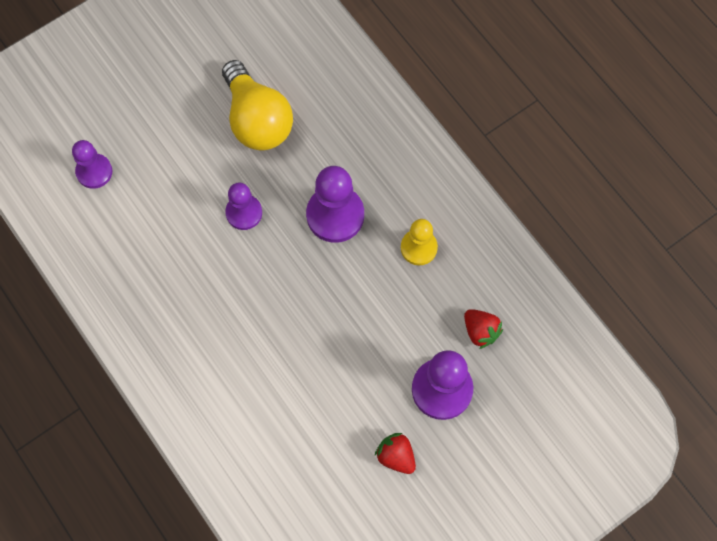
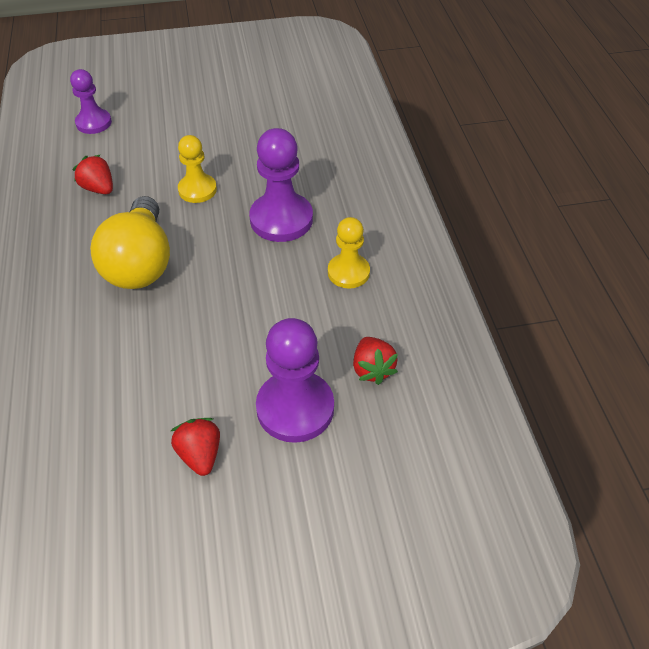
camera: 25 degrees right, 20 degrees down
yellow light bulb [222,60,293,151] -> yellow light bulb moved to [90,196,170,289]
purple pawn [225,183,262,230] -> yellow pawn [178,135,217,203]
none -> red strawberry [72,155,113,194]

